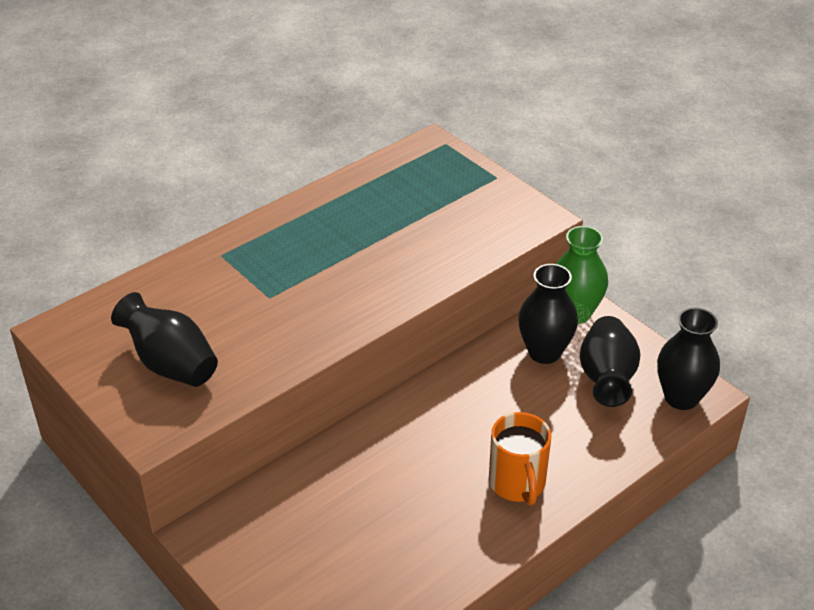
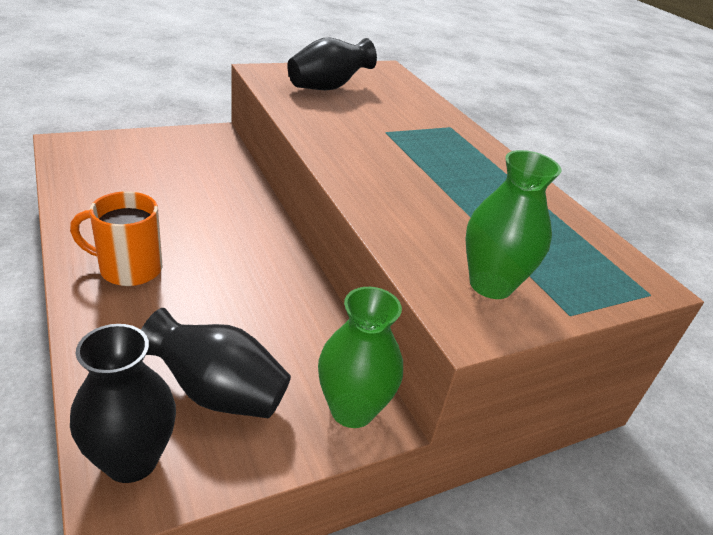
camera: 100 degrees right, 5 degrees down
black vase [518,264,578,364] -> none
none -> green vase [465,150,562,299]

